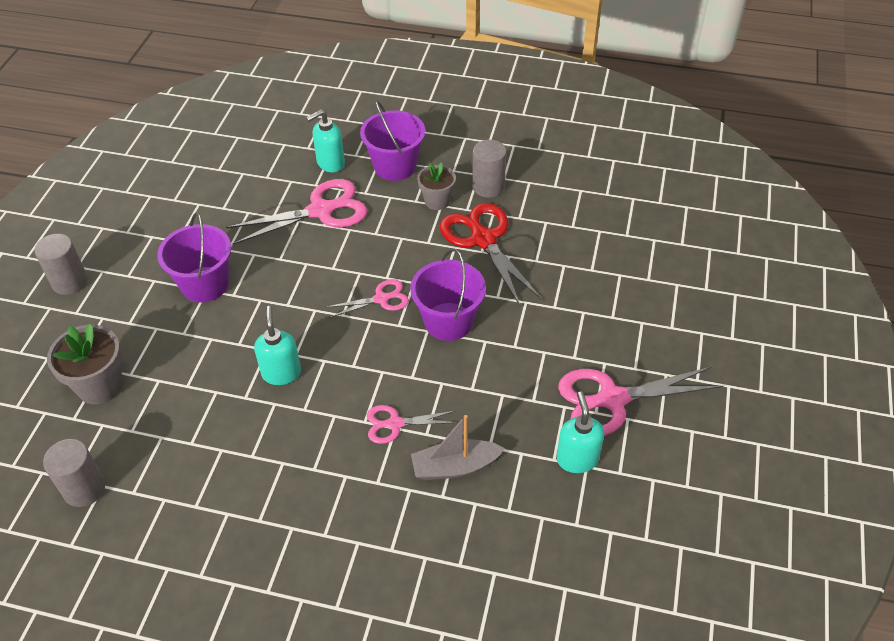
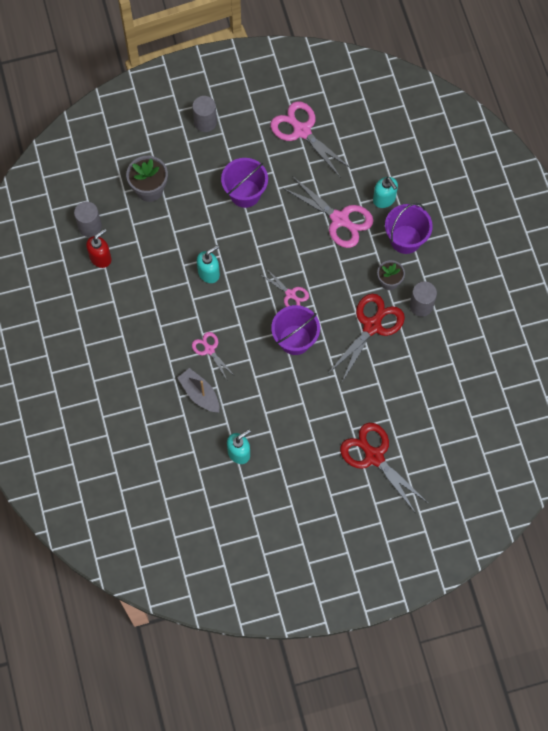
camera: 60 degrees right, 20 degrees up
turquoise soap dispenser [306,109,345,173] -> turquoise soap dispenser turned 150 degrees counterclockwise [373,177,398,208]
pink scissors [558,366,723,436] -> pink scissors moved to [271,101,352,178]
none -> red soap dispenser [86,229,111,268]
none -> red scissors [340,423,428,514]

